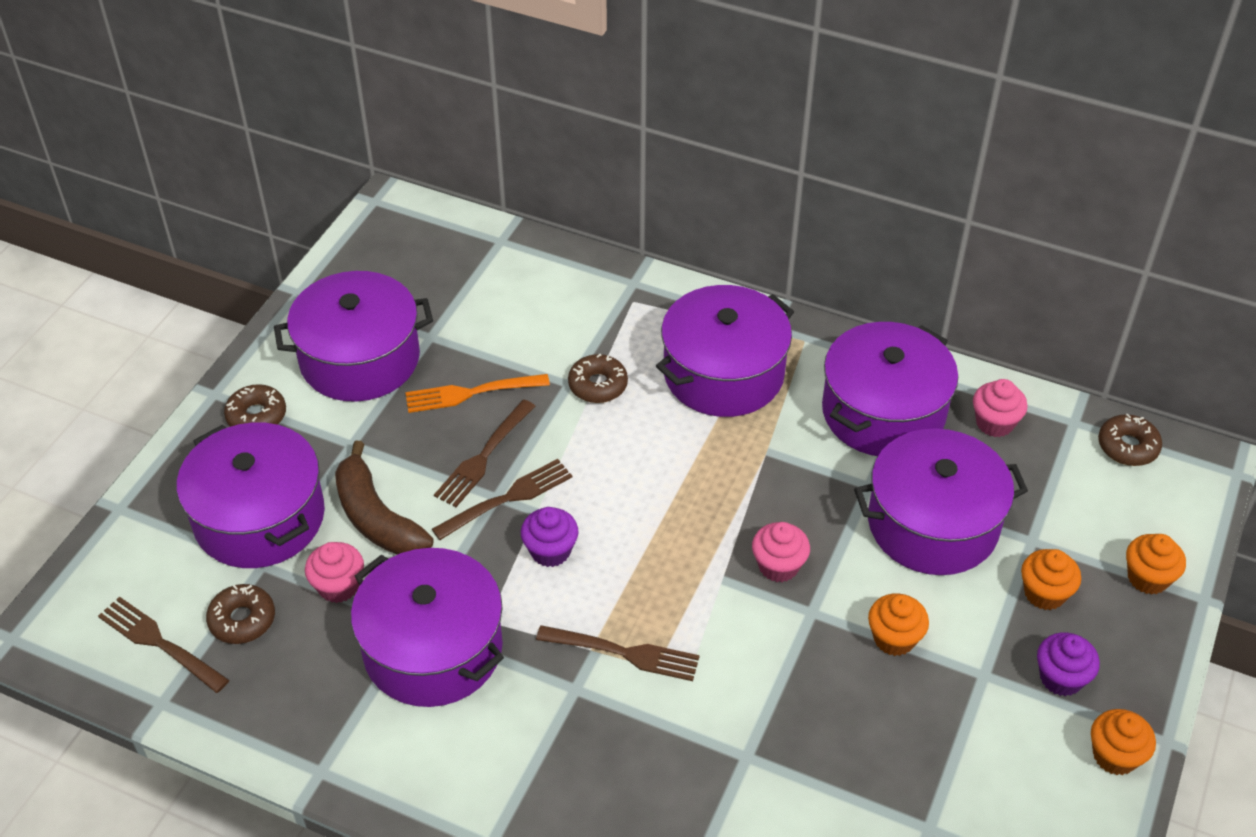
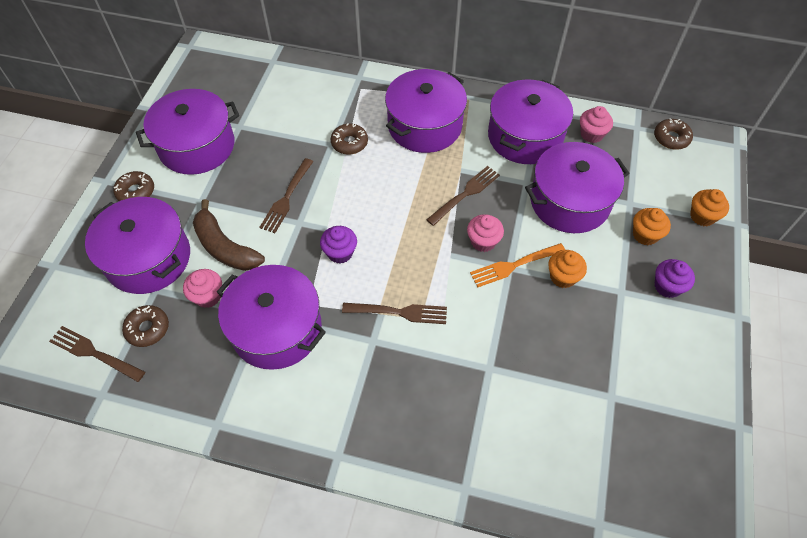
camera: 10 degrees left, 10 degrees up
orange fork [405,374,550,413] -> orange fork moved to [470,243,565,287]
brown fork [432,459,572,540] -> brown fork moved to [426,166,500,226]
orange cupcake [1091,709,1156,775] -> none

